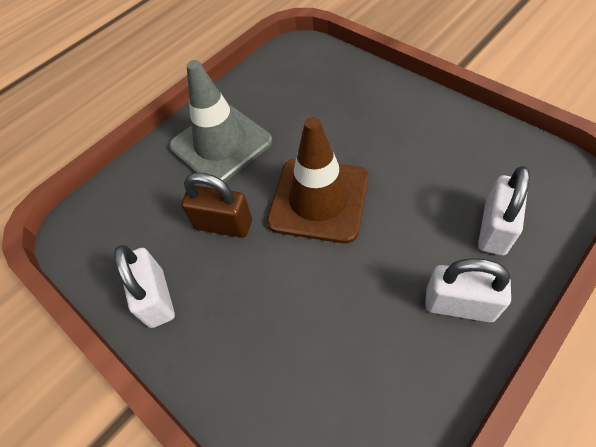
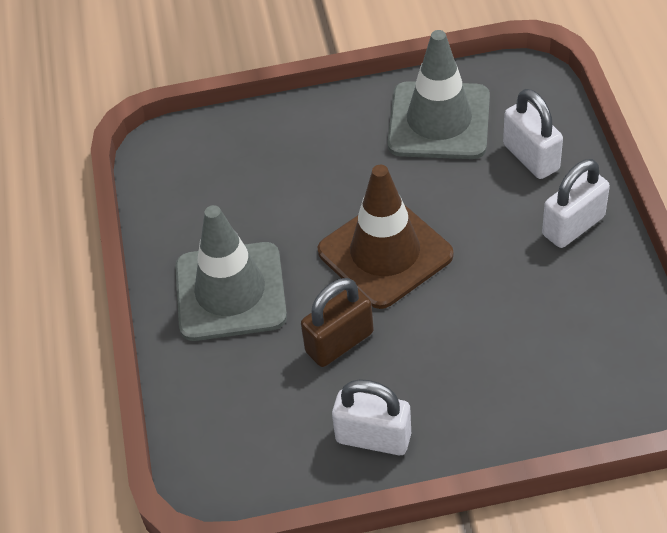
camera: 55 degrees left, 5 degrees down
none -> grey traffic cone [387,30,490,159]

